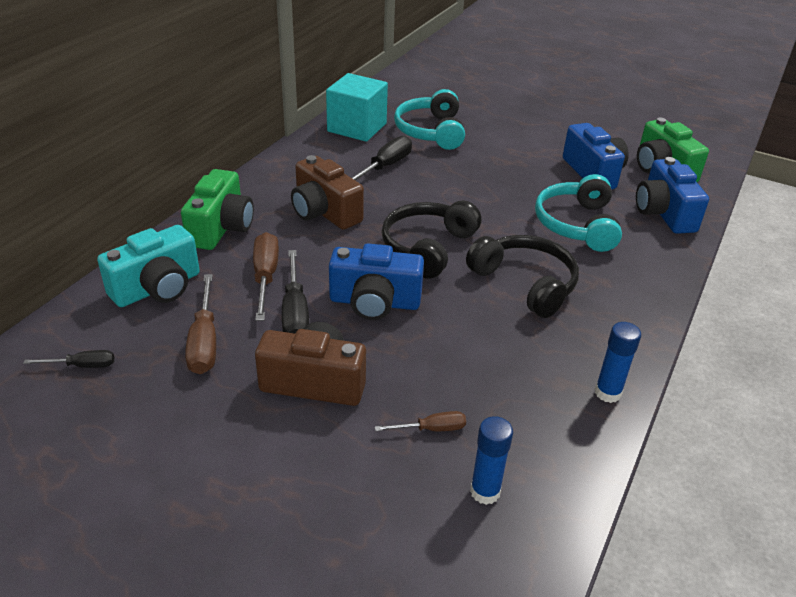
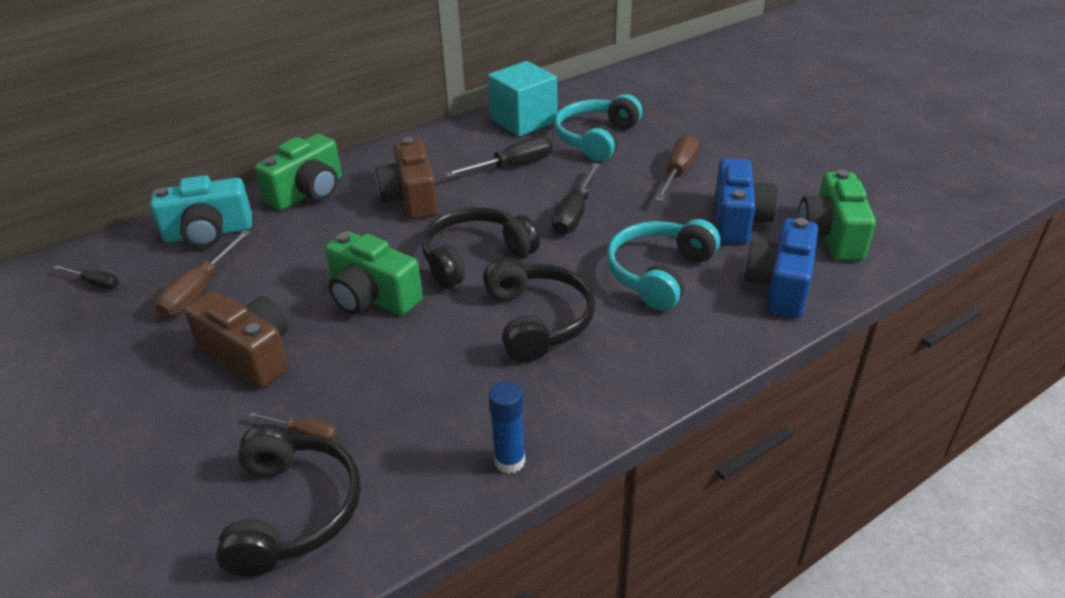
camera: 30 degrees right, 0 degrees up
brown screwdriver [253,232,279,321] -> brown screwdriver moved to [655,135,699,202]
black screwdriver [282,250,309,334] -> black screwdriver moved to [552,163,601,235]
blue camera [329,243,424,320] -> green camera [325,231,423,315]
blue glue stick [470,416,513,505] -> black headphones [216,424,361,577]

